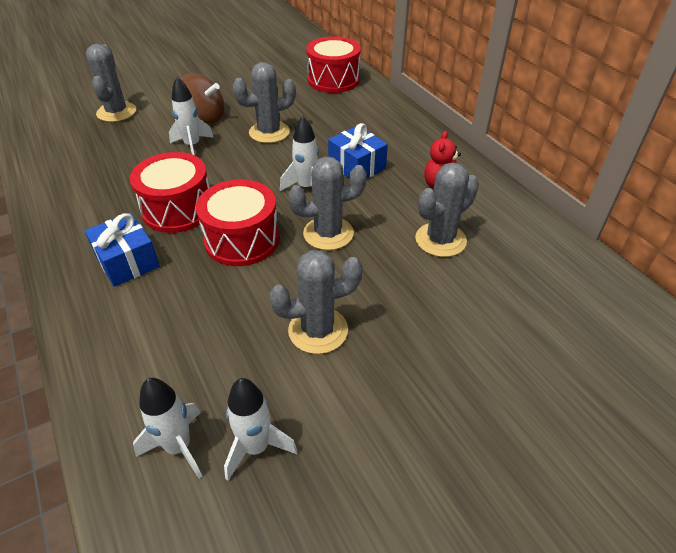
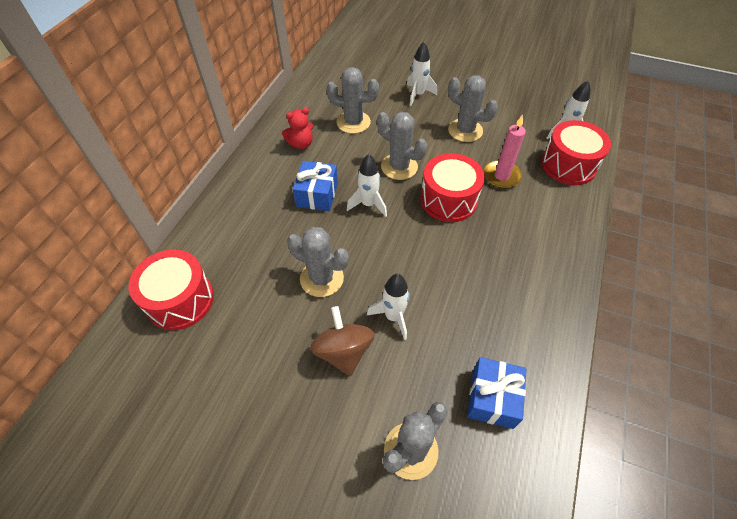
camera: 130 degrees left, 10 degrees up
blue gift [85,213,160,287] -> blue gift moved to [467,357,526,429]
red drum [130,152,210,233] -> red drum moved to [541,120,611,185]
white rocket [224,378,298,481] -> white rocket moved to [407,42,437,106]
none -> pink candle [484,115,526,189]

